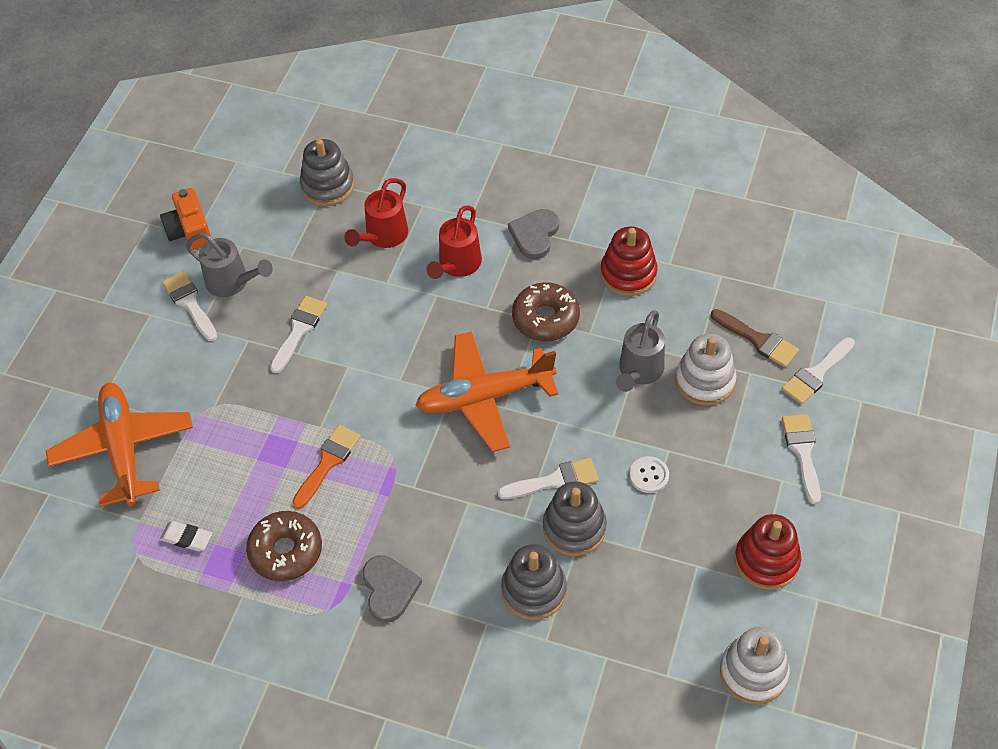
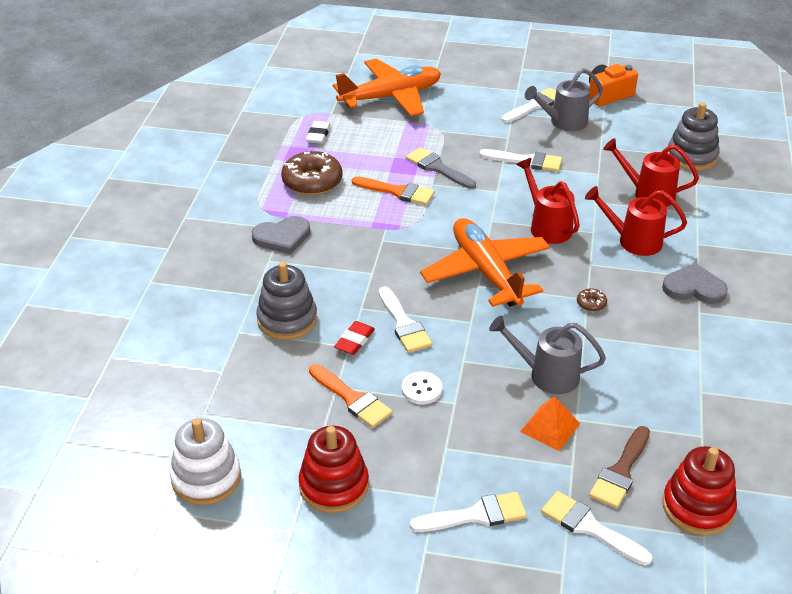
camera: 80 degrees right, 15 degrees down
grey watering can [186,233,273,297] -> grey watering can turned 45 degrees clockwise [525,68,603,131]
brown donut [512,282,580,341] -> brown donut [577,288,607,312], size x0.43
grey stacking toy [543,481,607,556] -> red eraser [334,321,375,355]
red stacking toy [600,227,658,296] -> red stacking toy moved to [662,446,737,536]
white stacking toy [675,334,737,406] -> orange pyramid [520,396,580,451]
none -> orange brush [309,364,393,428]
none -> grey brush [406,147,476,189]
none -> red watering can [516,158,580,244]

